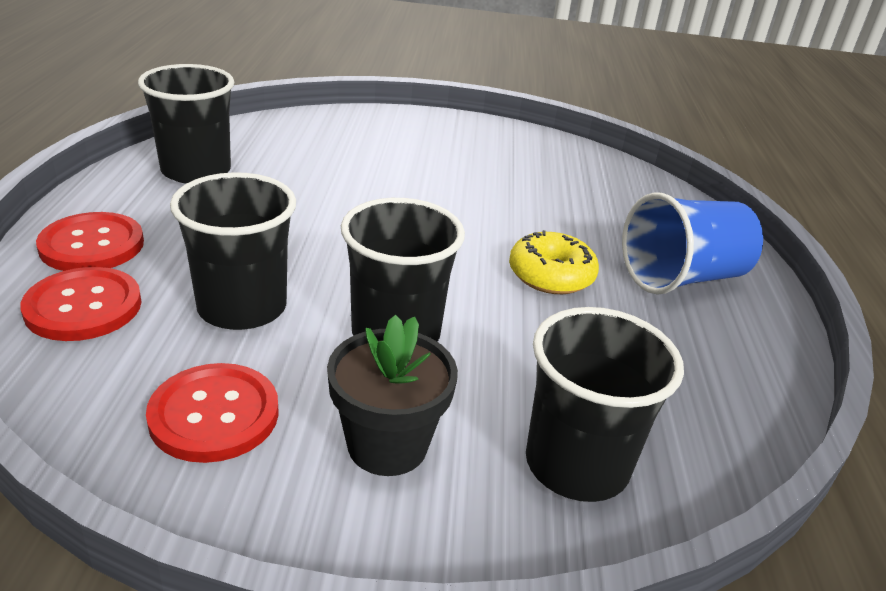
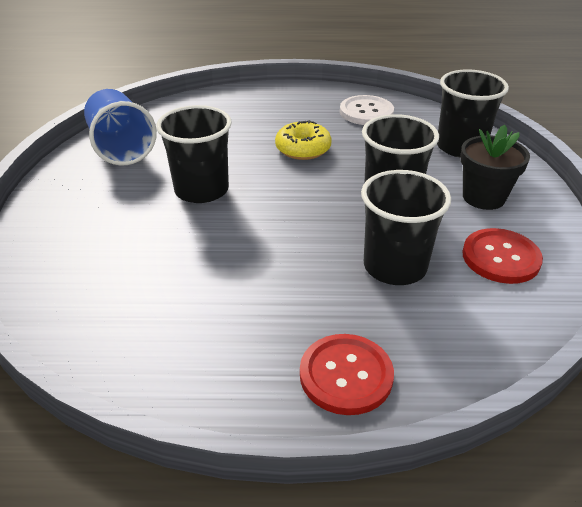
camera: 90 degrees left, 5 degrees up
red button [20,267,142,341] -> none
black cup [138,64,234,183] -> black cup moved to [156,105,232,203]
blue cup [622,192,763,295] -> blue cup moved to [84,89,157,165]
none -> white button [340,95,394,125]

